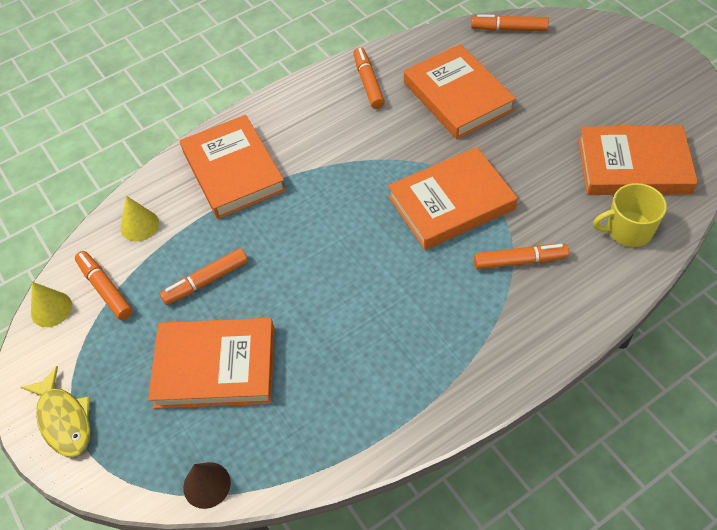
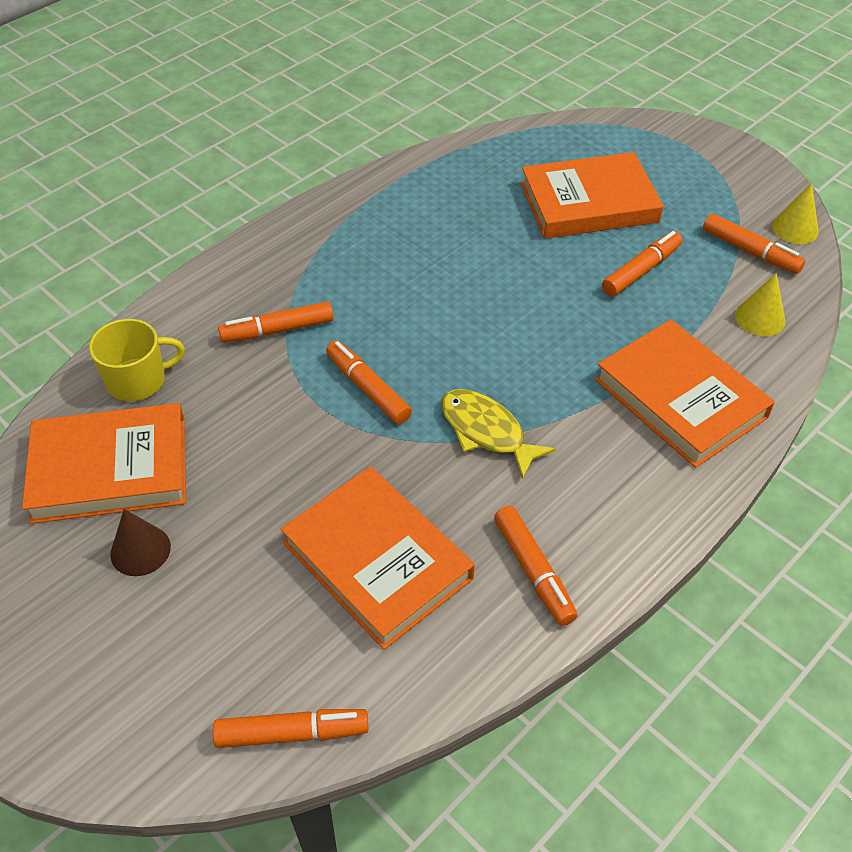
camera: 165 degrees right, 5 degrees down
yellow fish [21,366,91,457] -> yellow fish moved to [441,389,556,479]
brown cone [183,462,231,509] -> brown cone moved to [110,509,171,576]
orange book [388,147,518,250] -> orange marker [326,340,412,424]

